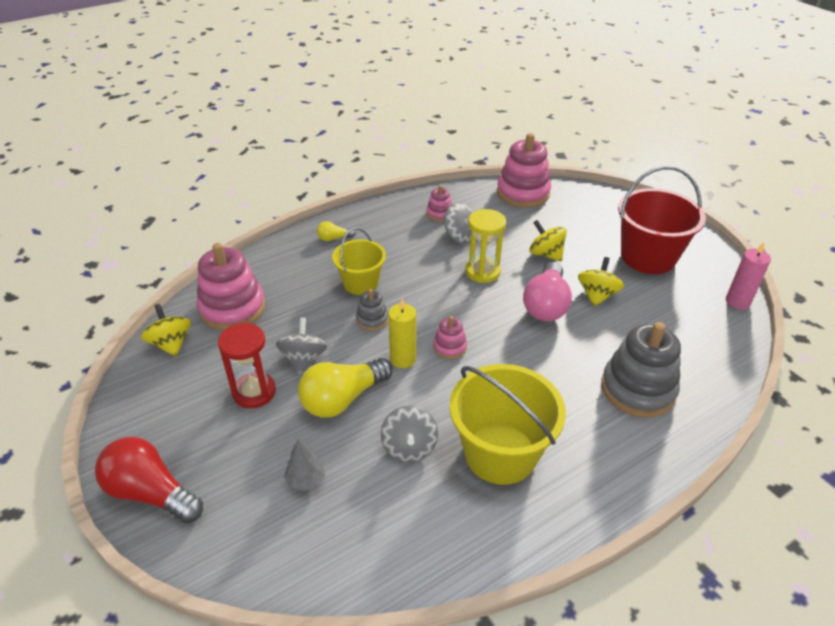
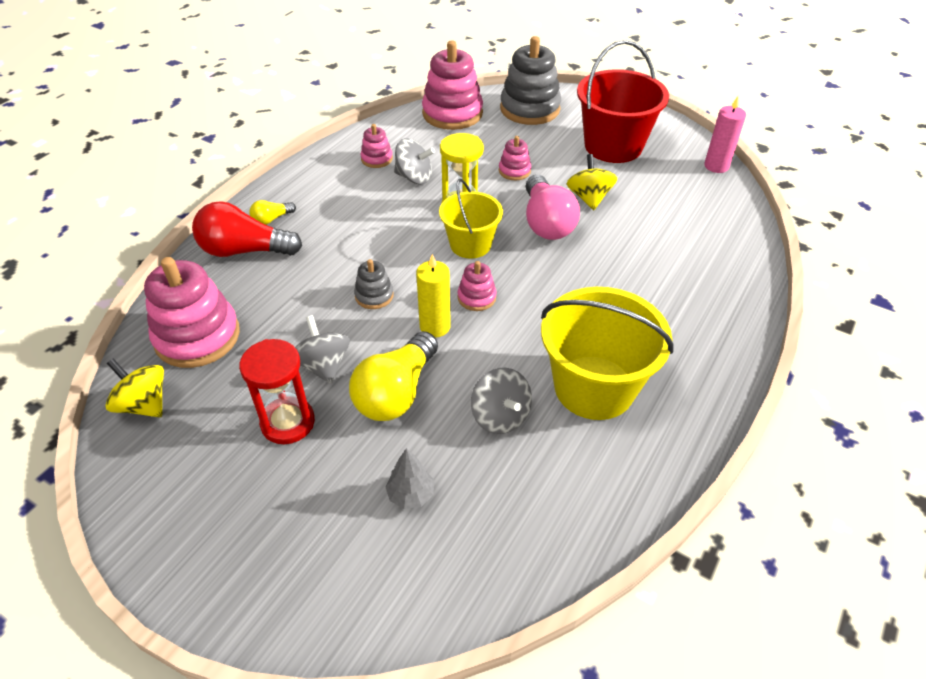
camera: 25 degrees left, 5 degrees up
red light bulb [95,437,203,523] -> red light bulb moved to [192,201,302,257]
yellow bucket [332,227,386,295] -> yellow bucket moved to [439,179,503,258]
yellow spinning top [529,220,567,261] -> pink stacking toy [499,136,531,180]
grey stacking toy [601,322,681,418] -> grey stacking toy moved to [500,36,561,125]

